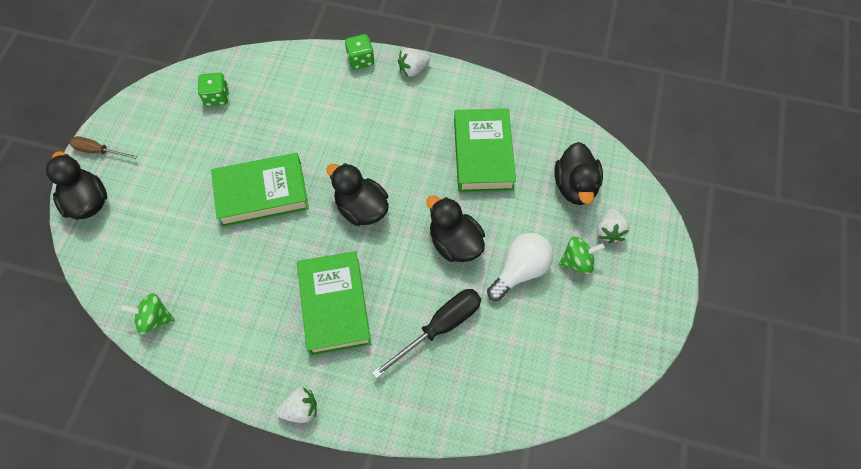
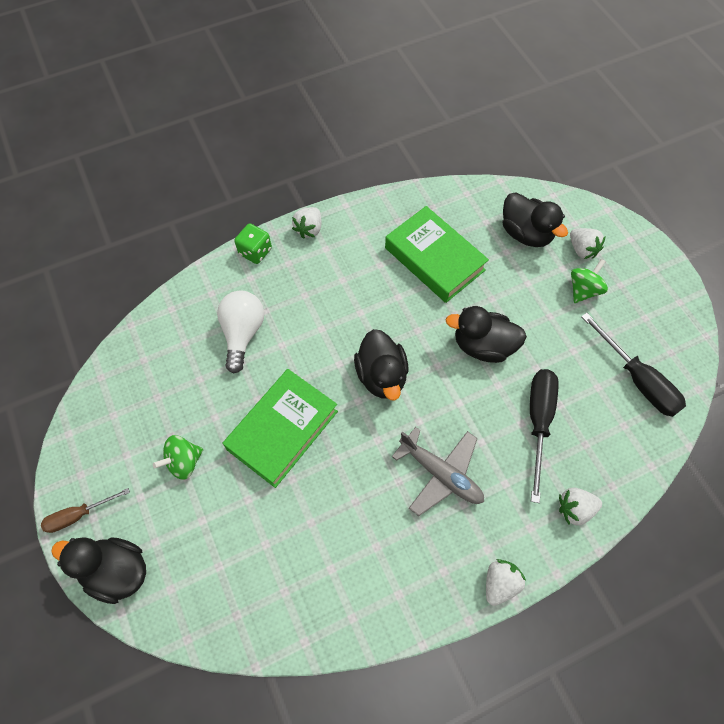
camera: 40 degrees left, 0 degrees up
green spinning top [120,293,175,335] -> green spinning top moved to [153,435,203,480]
green dice [198,73,229,107] -> none
green book [297,251,371,356] -> grey plane [392,427,484,516]
black duck [326,163,389,226] -> black duck turned 105 degrees counterclockwise [354,329,408,401]
white light bulb [487,233,553,301] -> white light bulb moved to [217,290,264,374]
none -> white strawberry [559,487,602,525]
none -> black screwdriver [581,313,686,417]

